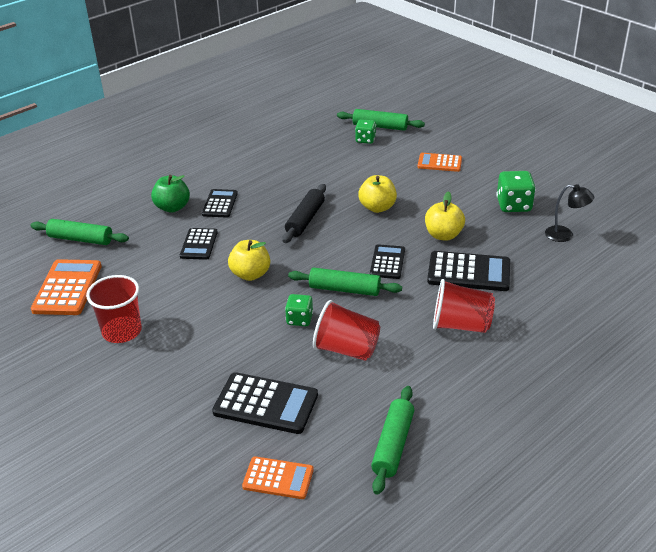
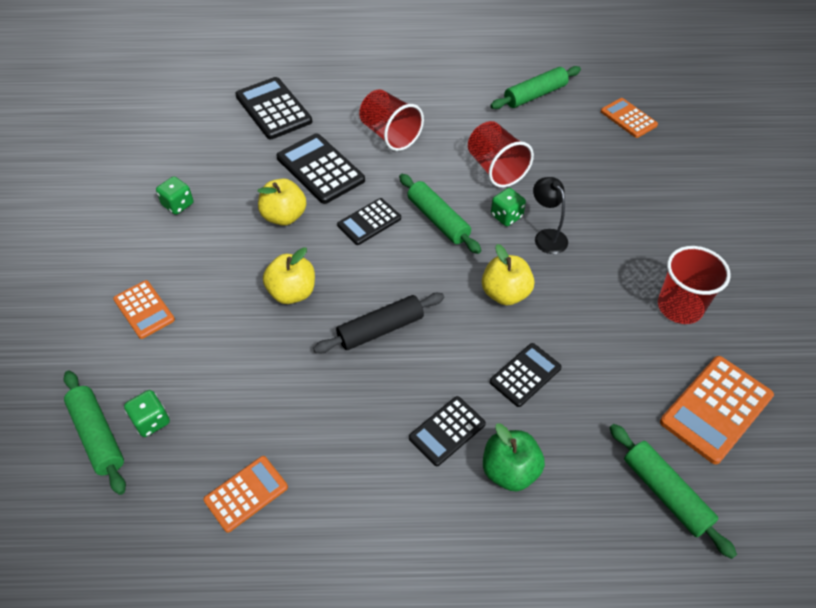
camera: 140 degrees left, 15 degrees up
black calculator [212,372,318,434] -> black calculator moved to [235,77,312,139]
green dice [496,171,536,212] -> green dice [156,176,193,215], size x0.65
black lamp [545,184,594,242] -> black lamp moved to [533,177,568,254]
none -> orange calculator [203,456,288,533]

